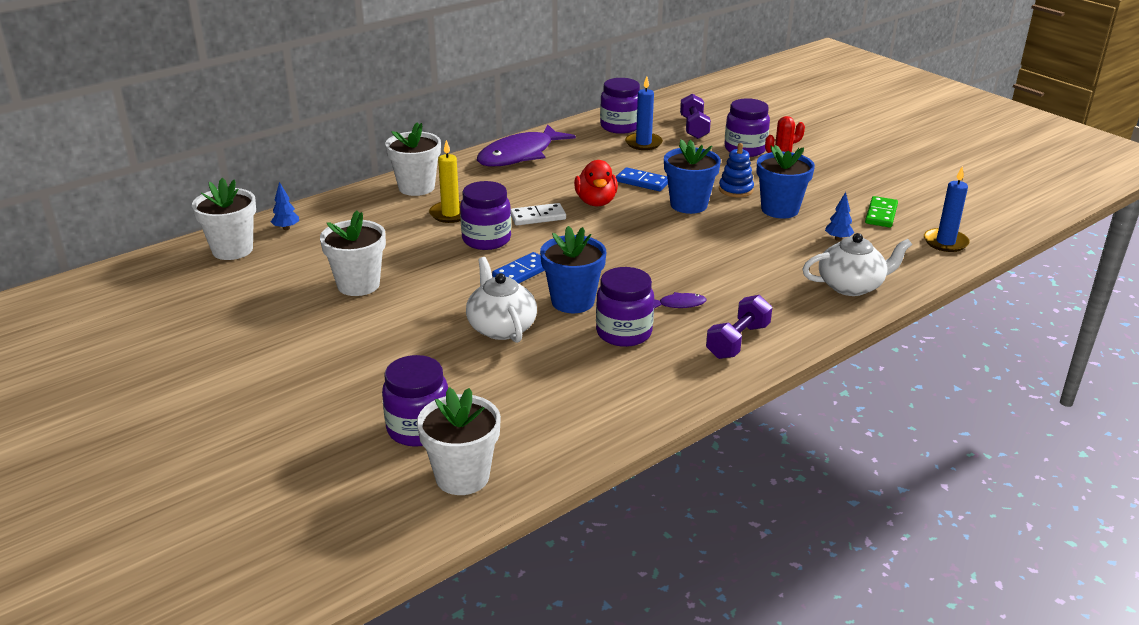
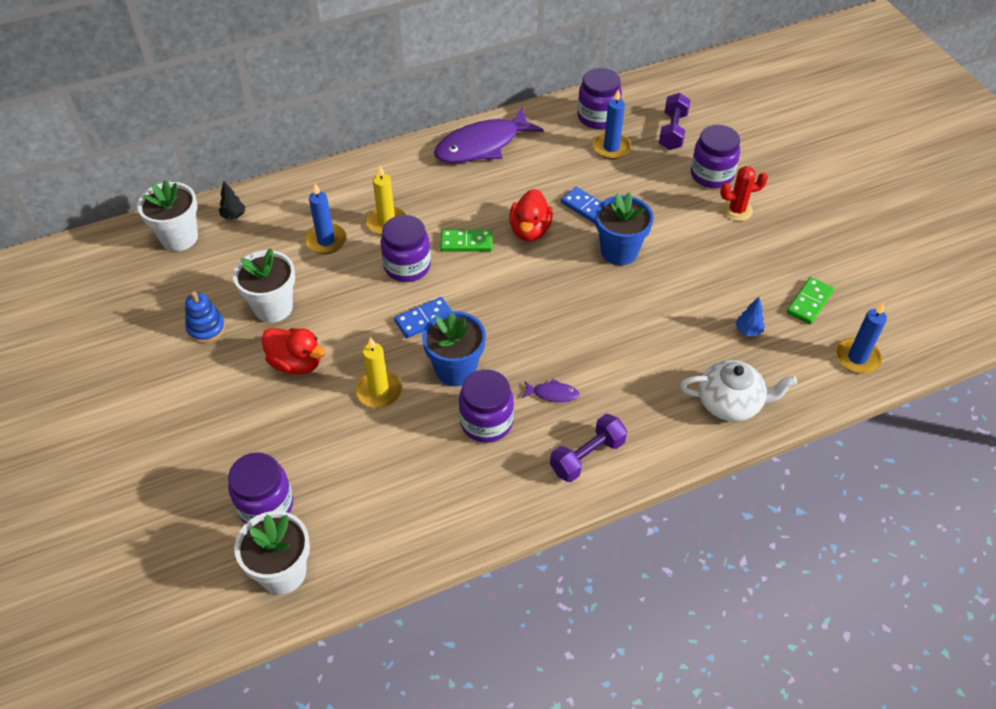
camera: 15 degrees right, 20 degrees up
blue tree [271,182,299,230] -> black tree [219,181,245,219]
white flower pot [385,122,441,196] -> none
white teapot [466,257,537,343] -> yellow candle [355,337,402,408]
white domino [510,203,566,225] -> green domino [440,229,492,252]
blue stacking toy [719,143,754,197] -> blue stacking toy moved to [185,291,225,343]
blue flower pot [757,145,815,218] -> none
none -> red duck [262,328,325,375]
none -> blue candle [305,183,347,254]

